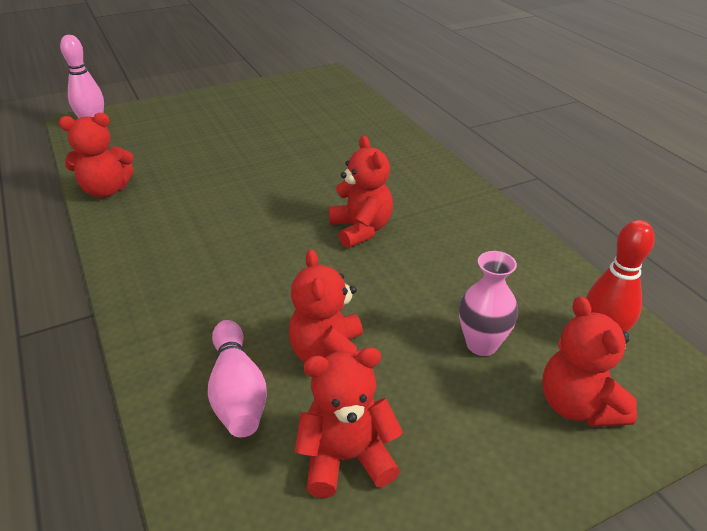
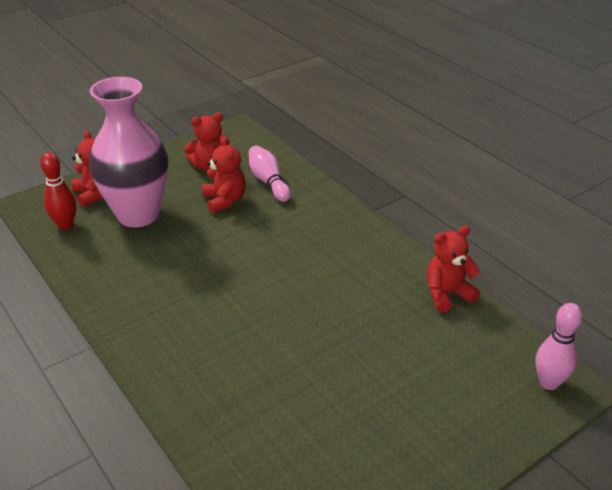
camera: 170 degrees right, 0 degrees up
red teddy bear [329,135,393,248] -> none
pink vase [459,251,518,356] -> pink vase [89,77,168,227], size x2.29

